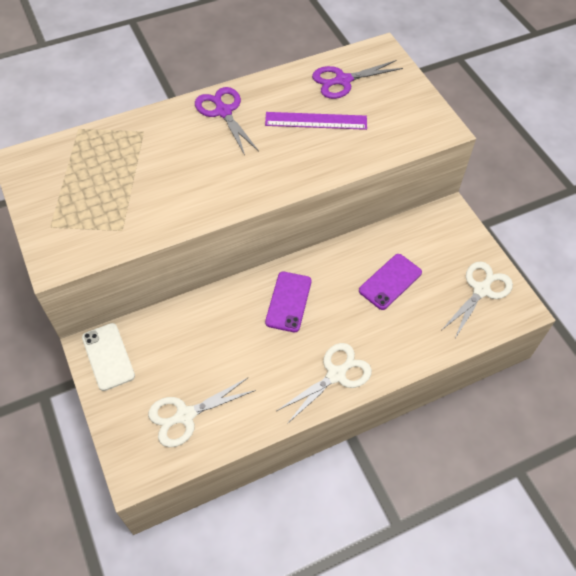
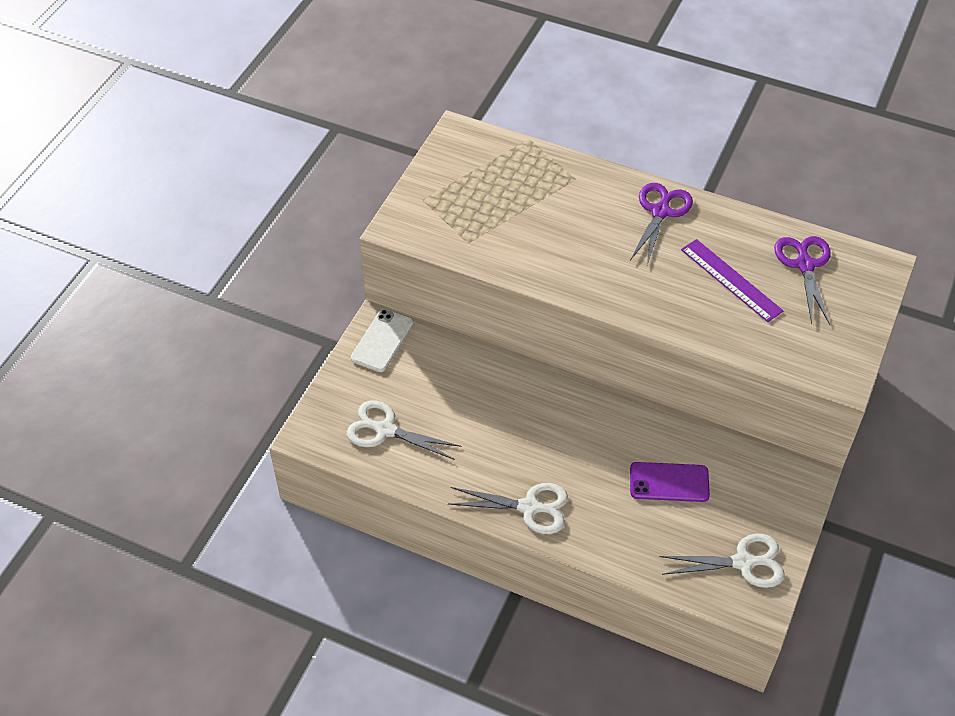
camera: 50 degrees right, 5 degrees down
purple phone [265,271,312,332] -> none
purple scissors [312,60,403,99] -> purple scissors turned 60 degrees clockwise [774,236,831,325]

